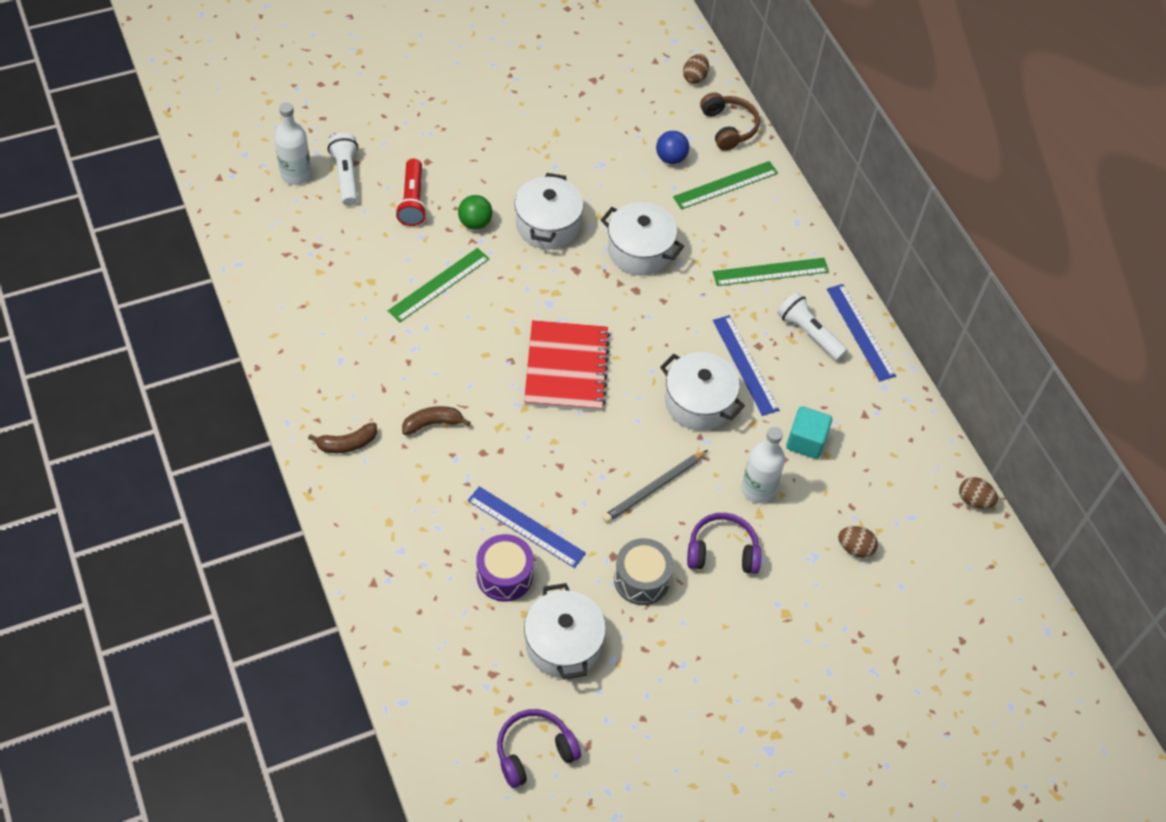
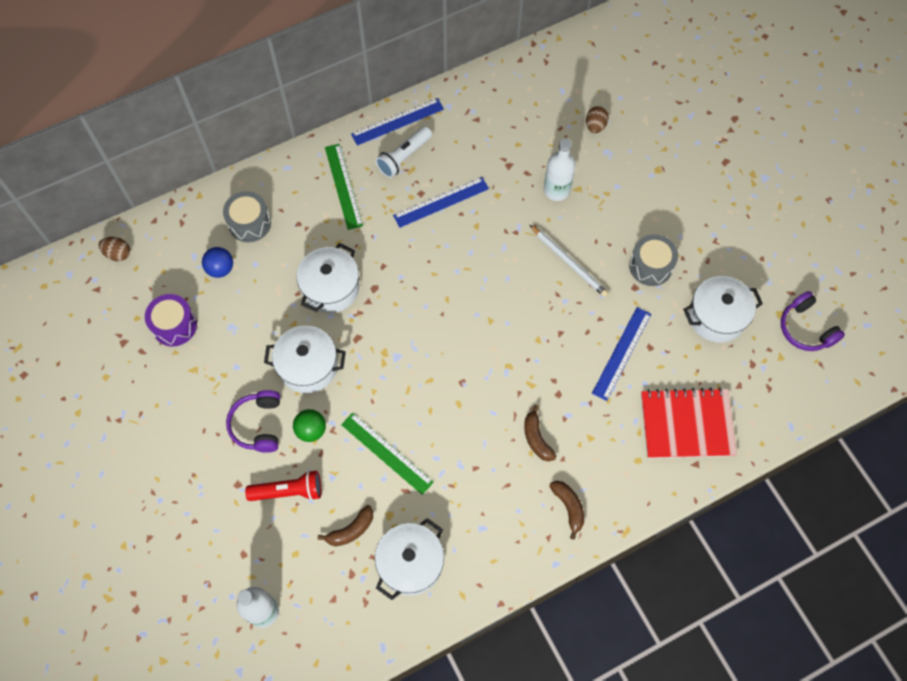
camera: 90 degrees left, 10 degrees up
white flashlight [328,133,358,206] -> none
purple drum [476,534,534,601] -> purple drum moved to [145,294,197,346]
red notebook [524,320,610,411] -> red notebook moved to [641,388,737,458]
grey pencil [602,450,708,523] -> white pencil [530,225,609,297]
white pot [660,352,745,431] -> white pot moved to [375,518,444,600]
green ruler [673,161,778,209] -> grey drum [223,191,271,242]
purple headphones [687,513,761,574] -> purple headphones moved to [226,390,280,453]
brown headphones [700,92,760,151] -> none
turquoise cube [786,406,832,459] -> none
brown egg [959,477,998,509] -> none
none -> brown banana [317,505,373,546]

